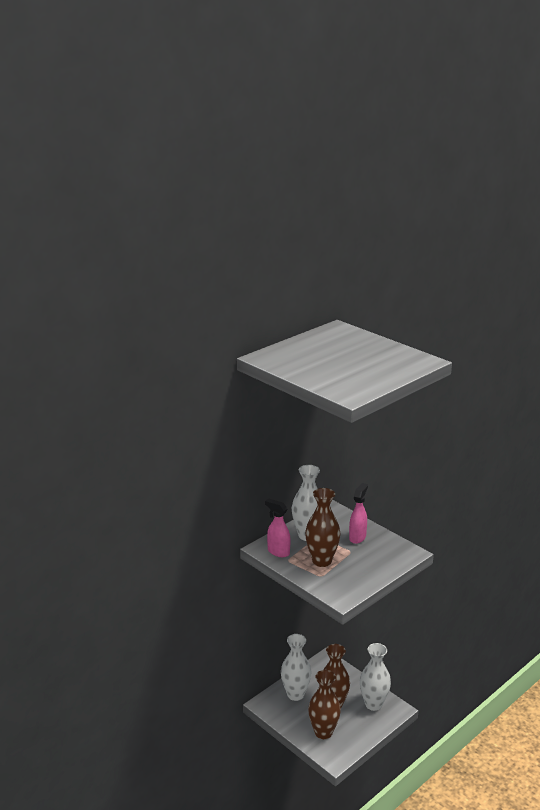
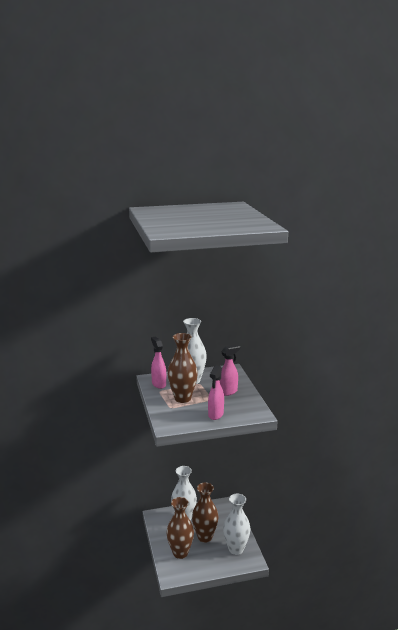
camera: 30 degrees right, 5 degrees down
none -> pink spray bottle [208,365,224,420]

